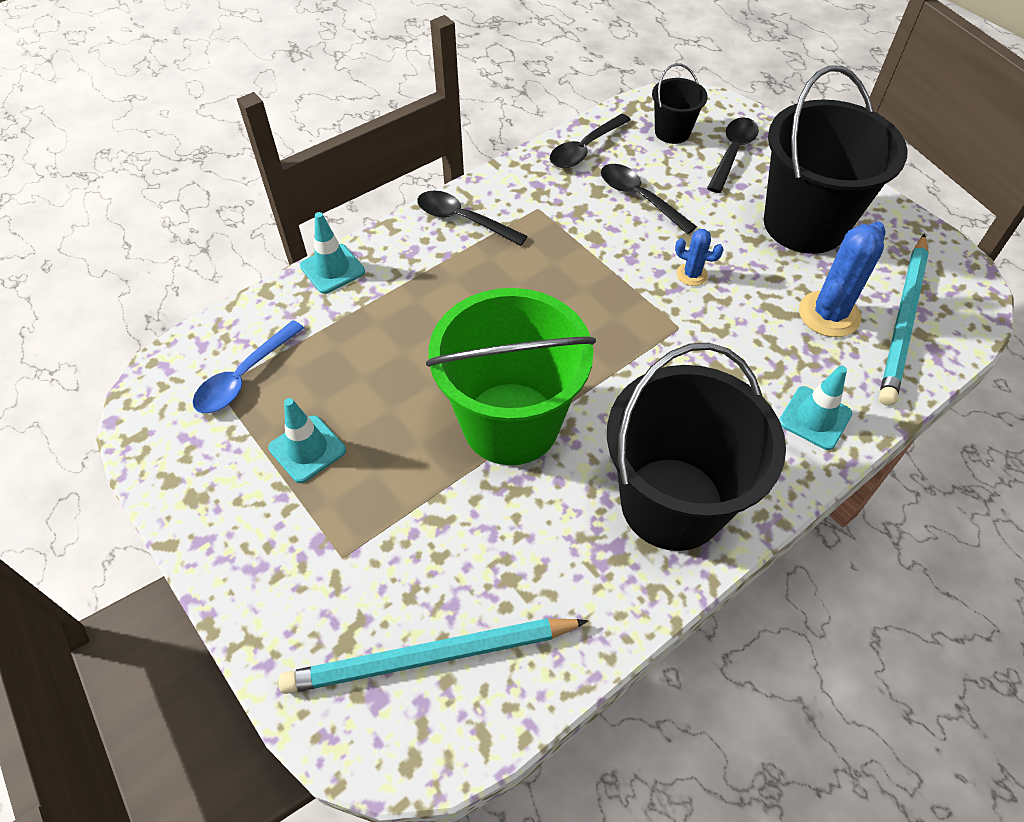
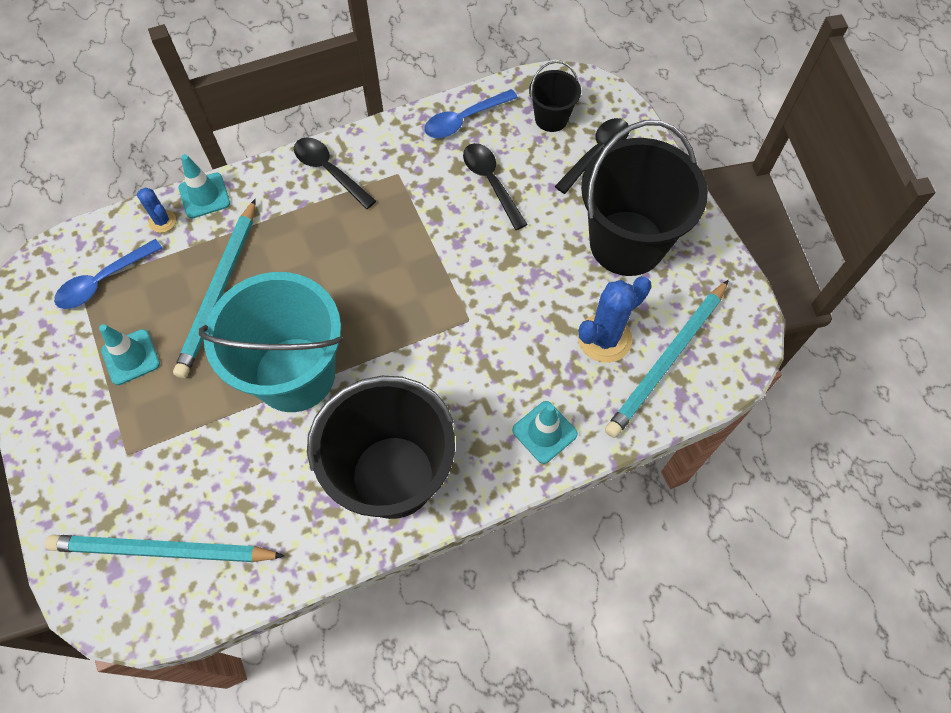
camera: 15 degrees right, 10 degrees up
green bucket [426,288,596,465] -> turquoise bucket [199,272,343,412]
black spoon [550,113,631,168] -> blue spoon [424,89,518,138]
blue cactus [675,229,724,286] -> blue cactus moved to [137,188,176,233]
none -> turquoise pencil [173,199,256,378]

